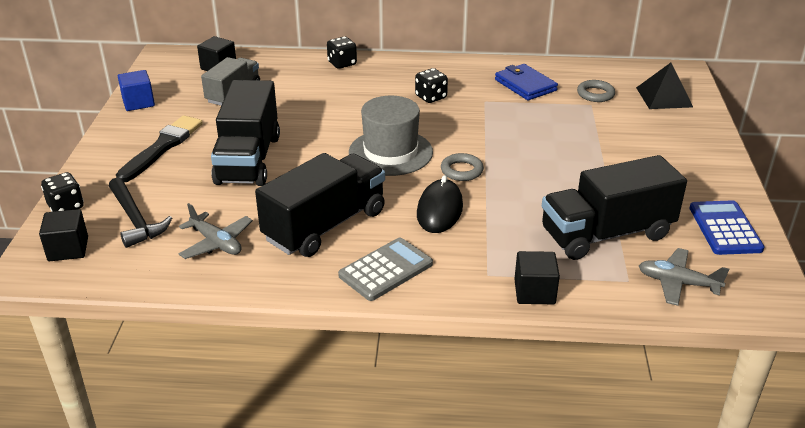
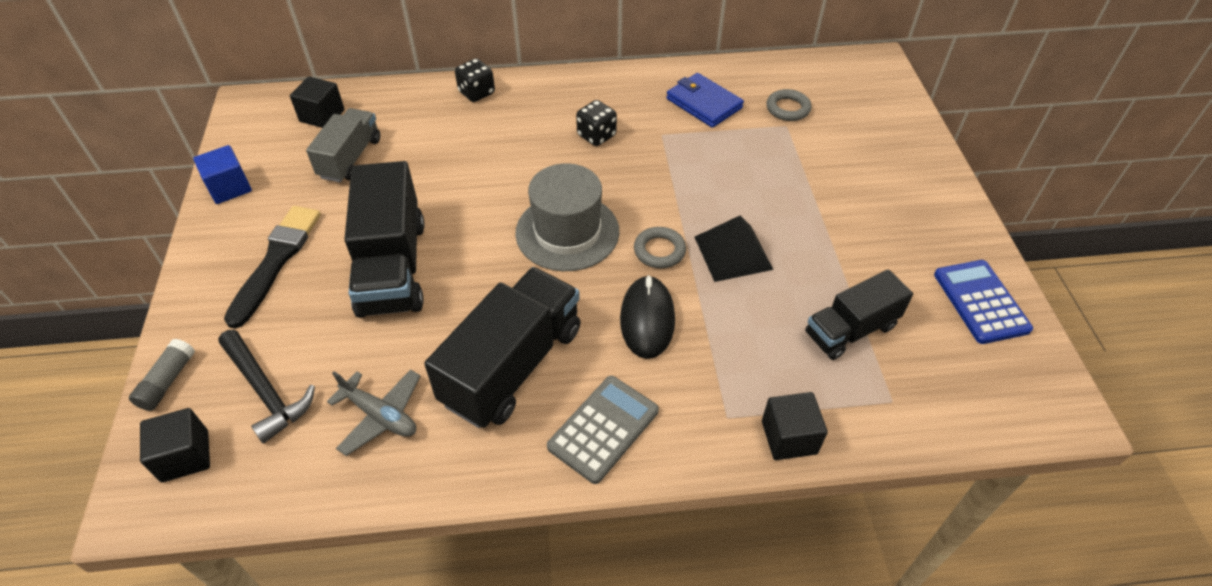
camera: 10 degrees left, 15 degrees up
black dice [41,172,84,212] -> grey glue stick [129,339,195,411]
black truck [542,155,687,260] -> black truck [805,269,913,360], size x0.62
black pyramid [636,63,693,109] -> black pyramid moved to [695,215,774,282]
grey plane [639,248,729,306] -> none

